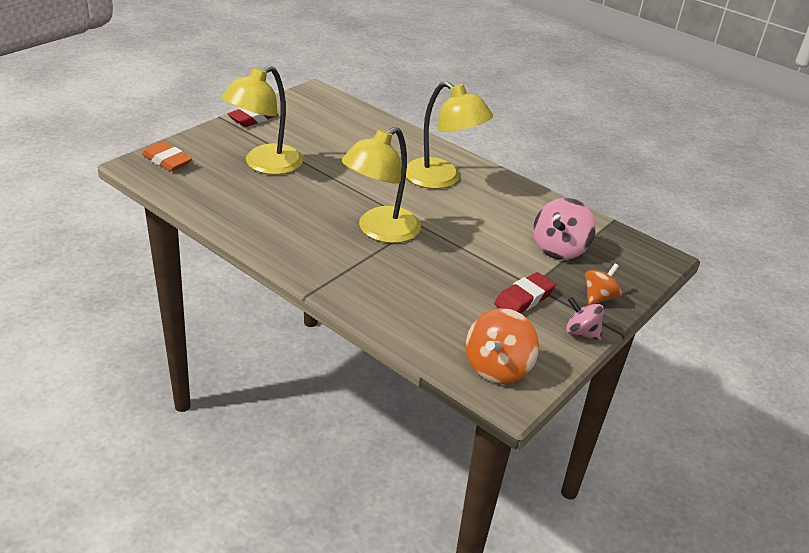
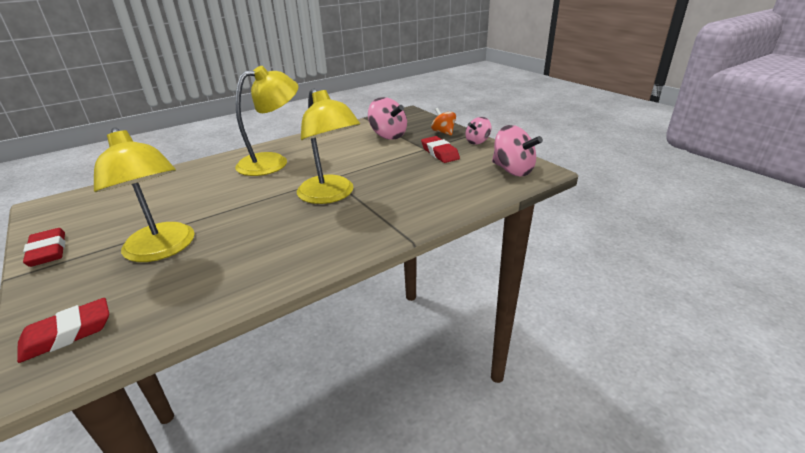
camera: 70 degrees left, 5 degrees down
orange eraser [142,142,192,171] -> red eraser [17,298,109,363]
orange spinning top [466,308,539,384] -> pink spinning top [492,125,543,176]

